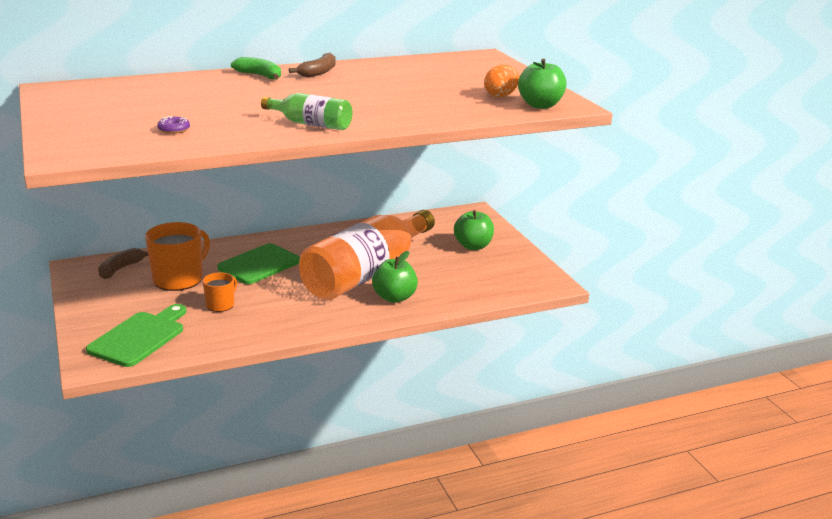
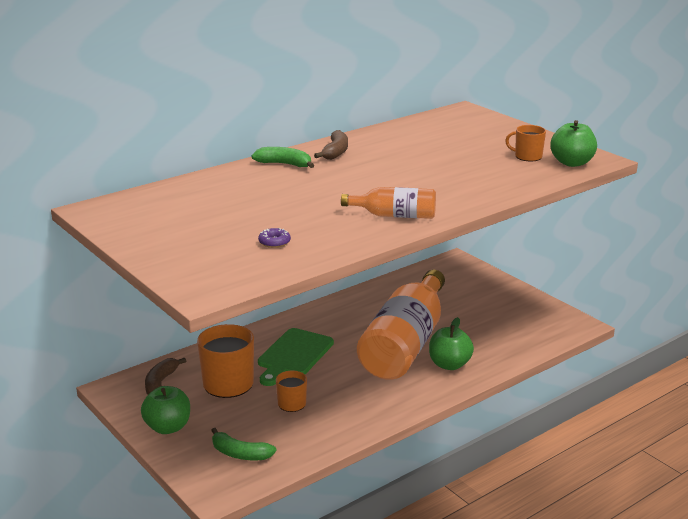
camera: 15 degrees left, 0 degrees up
green cutting board [86,304,186,367] -> green banana [211,428,276,460]
green bottle [261,93,353,130] -> orange bottle [341,187,436,219]
green apple [454,210,494,250] -> green apple moved to [141,386,190,434]
orange egg [484,65,520,97] -> orange mug [505,125,546,161]

